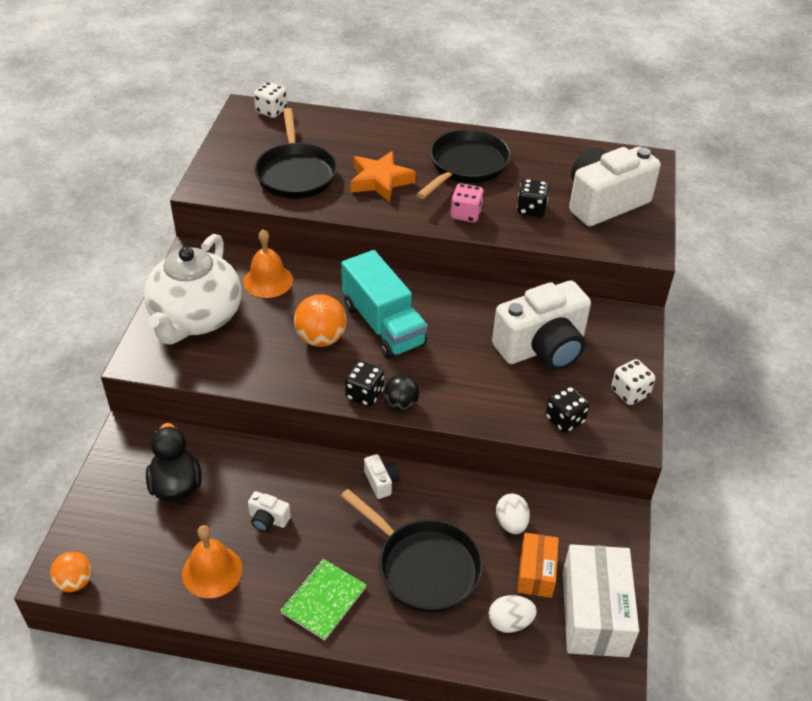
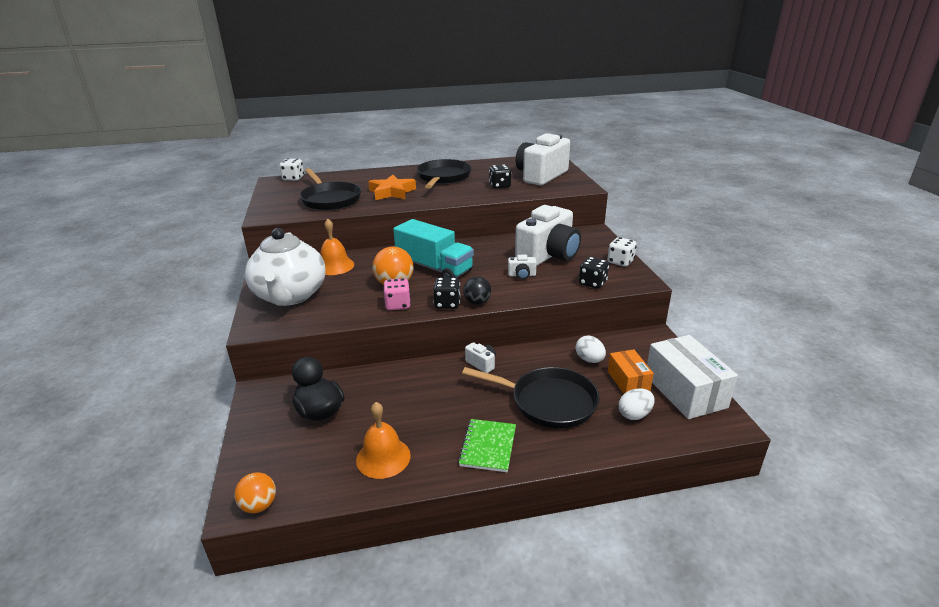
camera: 20 degrees left, 15 degrees down
white camera [248,491,291,532] -> white camera moved to [508,255,537,280]
pink dice [451,183,484,222] -> pink dice moved to [383,278,411,310]

